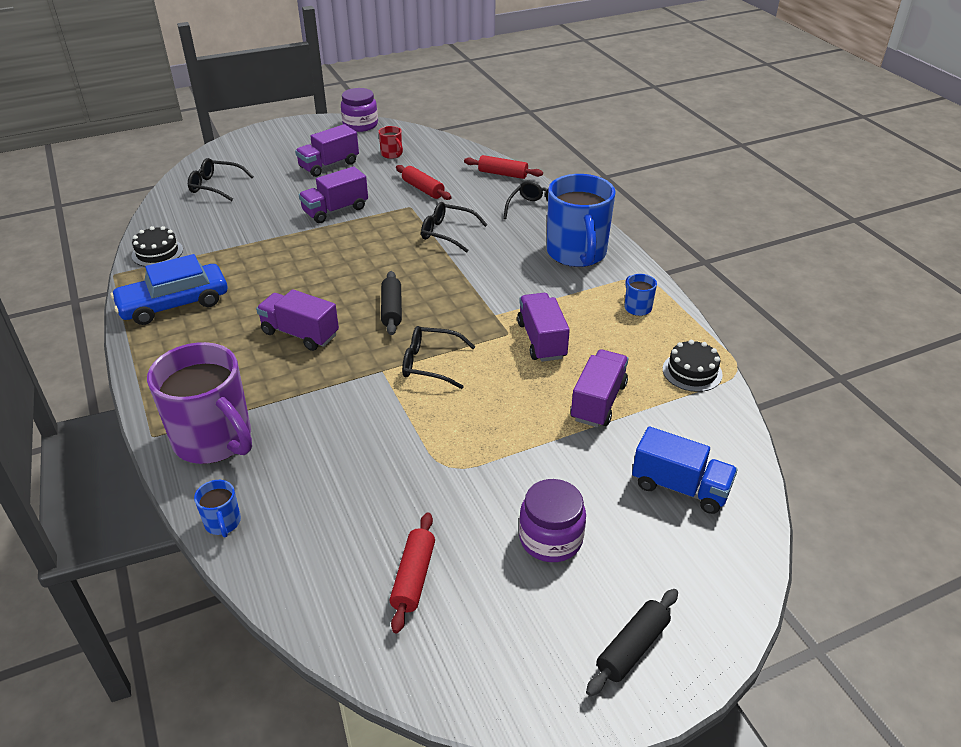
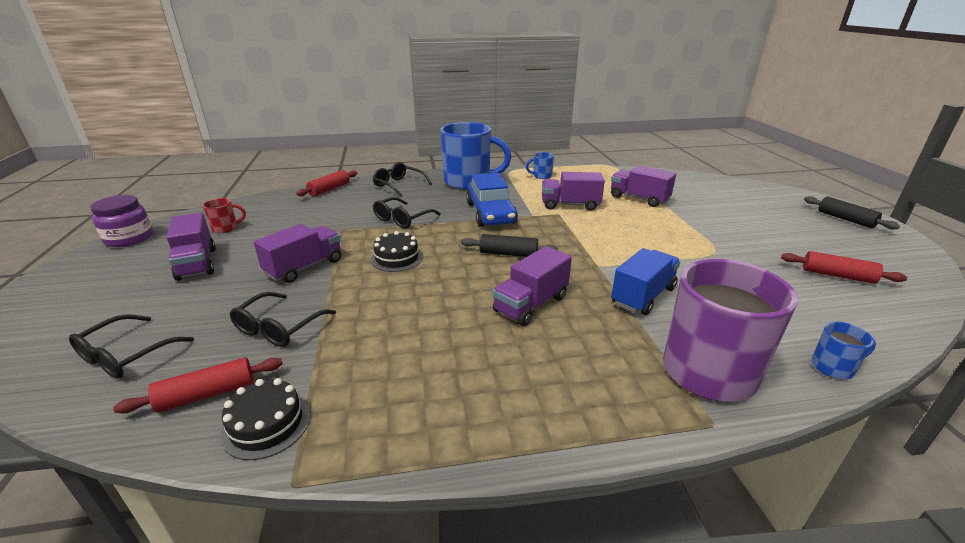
camera: 75 degrees left, 10 degrees down
blue car [110,254,228,325] -> blue car moved to [466,173,518,227]
purple truck [299,166,368,223] -> purple truck turned 120 degrees counterclockwise [254,224,341,283]
red rolling pin [396,165,452,200] -> red rolling pin moved to [113,357,283,414]
black glasses [402,326,475,389] -> black glasses moved to [230,292,336,347]
purple jar [519,479,586,562] -> none
blue truck [632,427,738,514] -> blue truck moved to [611,248,681,315]
black cake [663,340,723,392] -> black cake moved to [371,231,423,272]

